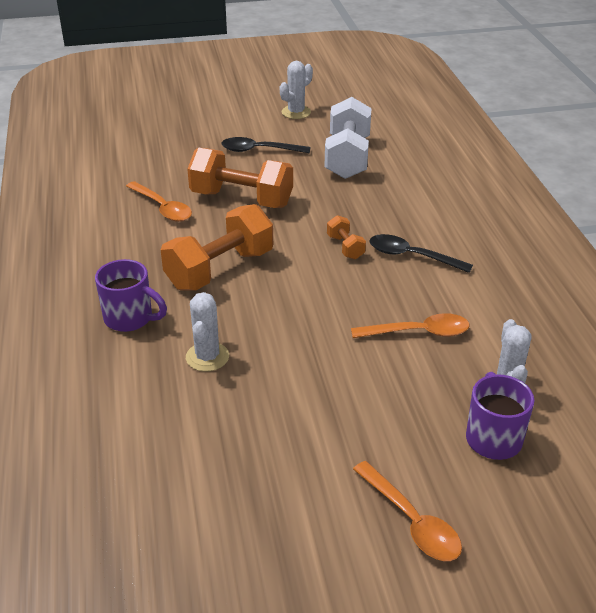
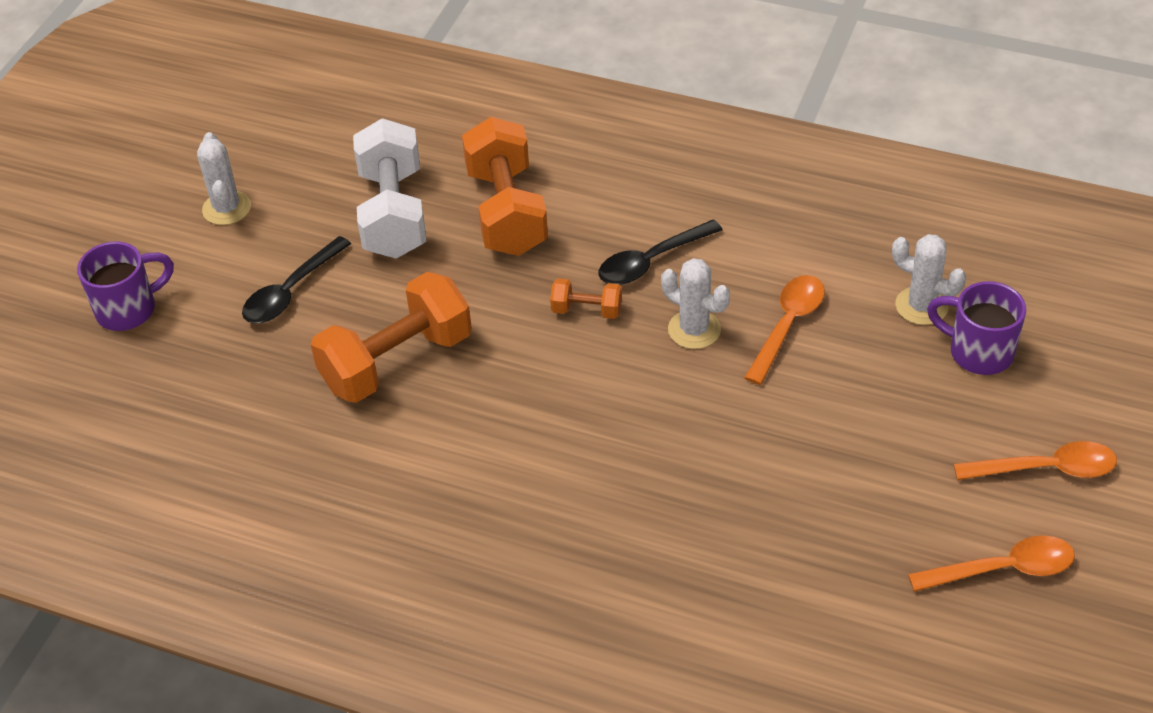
camera: 55 degrees left, 10 degrees up
purple mug [95,259,167,332] -> purple mug moved to [77,242,174,331]
orange spoon [126,181,192,222] -> orange spoon moved to [908,535,1075,592]
orange dumbbell [161,204,273,291] -> orange dumbbell moved to [462,117,548,256]
white cactus [186,292,229,372] -> white cactus moved to [661,258,730,349]
white dumbbell [324,97,372,179] -> white dumbbell turned 45 degrees clockwise [353,118,426,259]

